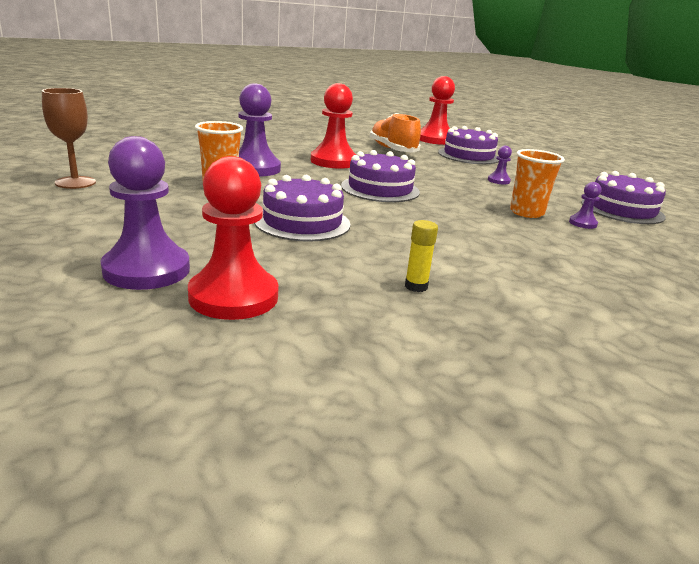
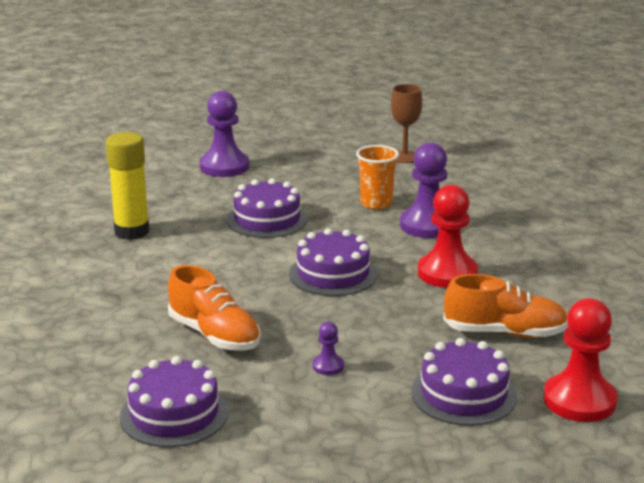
camera: 120 degrees right, 0 degrees up
red pawn [188,156,279,320] -> none
yellow glue stick [405,220,438,292] -> yellow glue stick [106,132,149,240], size x2.17
orange cup [510,149,565,218] -> orange shoe [168,265,261,351]
purple pawn [569,182,601,229] -> none

